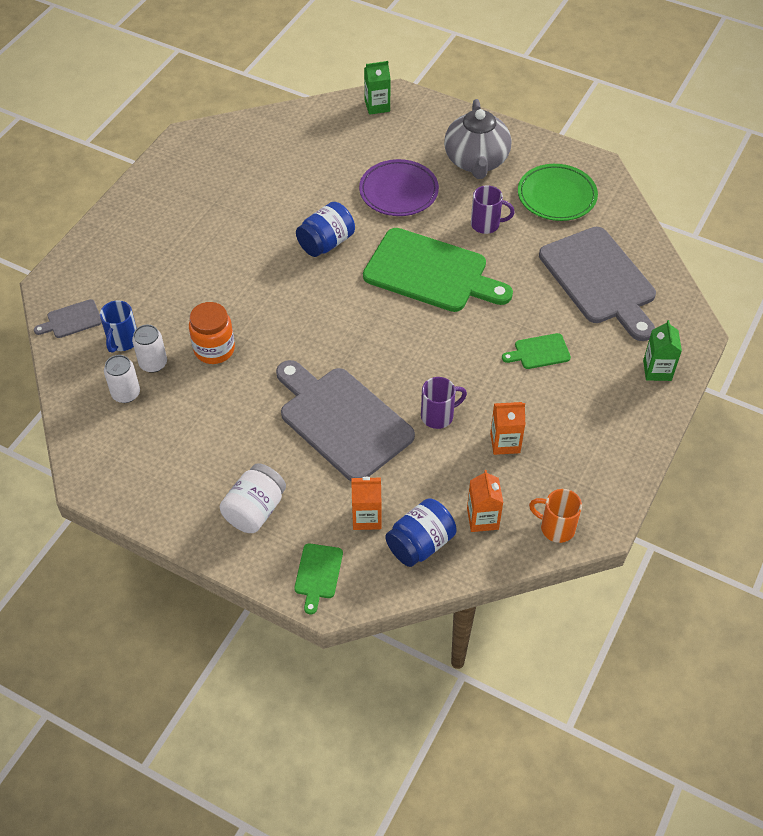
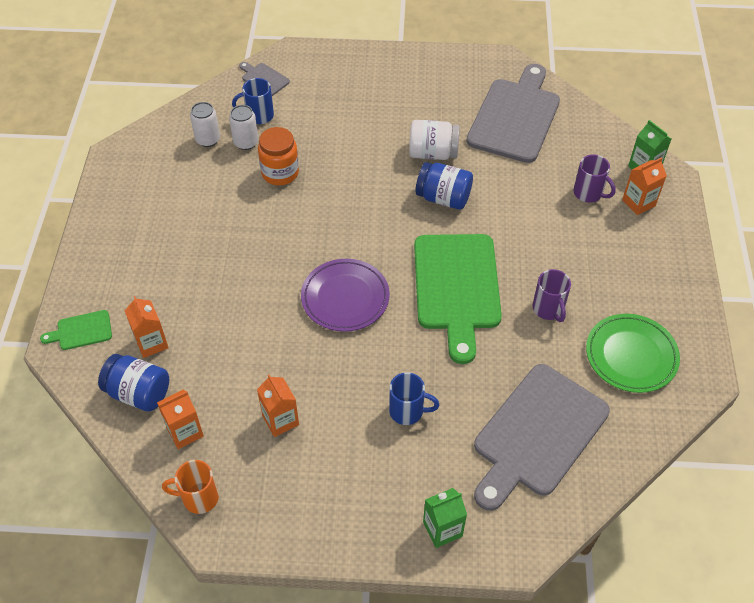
camera: 65 degrees right, 0 degrees up
white jar [220,463,286,533] -> white jar moved to [409,120,460,160]
grey cutting board [276,360,415,481] -> grey cutting board moved to [466,64,560,163]
purple plate [359,159,439,216] -> purple plate moved to [301,259,390,332]
purple mug [421,377,467,429] -> purple mug moved to [573,155,616,203]
grey teapot [444,99,511,179] -> none
green cutting board [502,333,571,369] -> blue mug [389,372,439,425]
orange mug [529,489,582,543] -> orange mug turned 90 degrees counterclockwise [162,460,219,514]
none -> orange carton [622,157,667,215]

